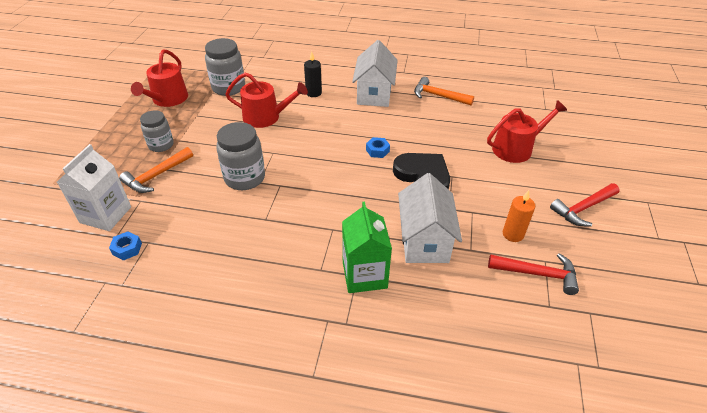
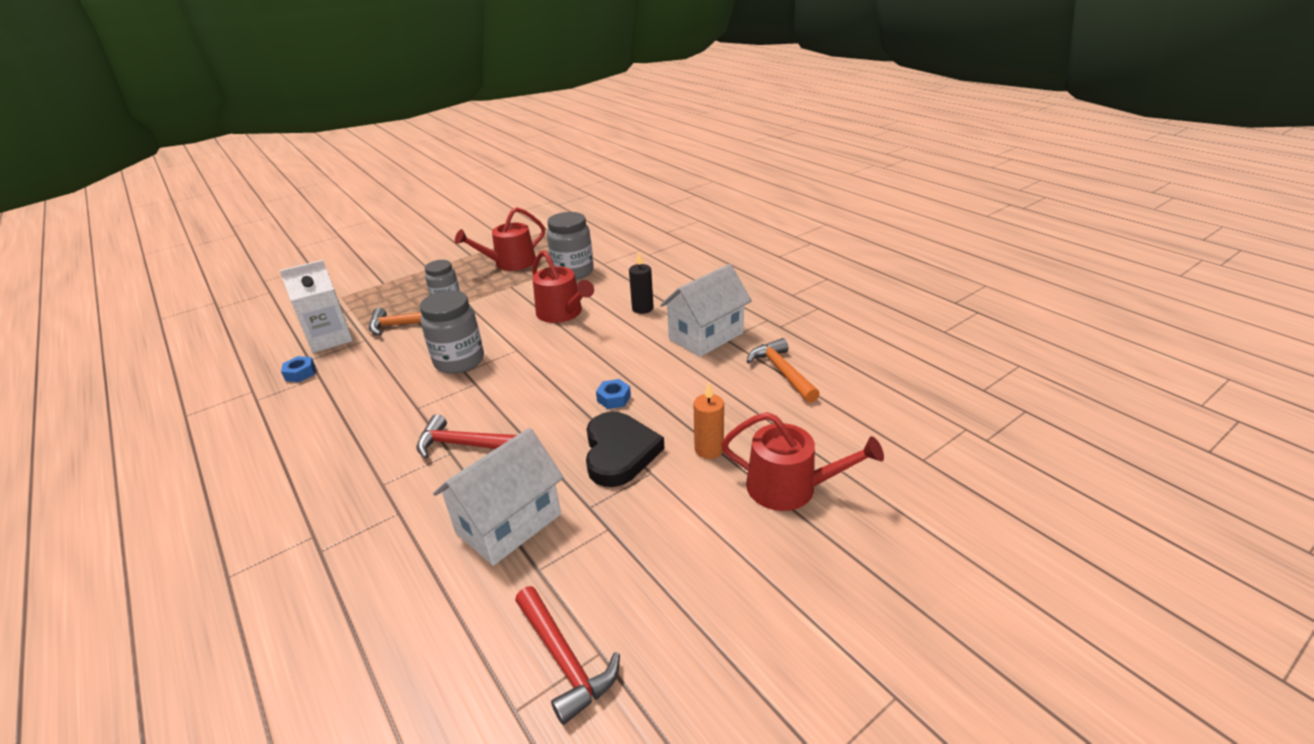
camera: 45 degrees right, 10 degrees down
green carton [342,202,392,293] -> none
orange candle [503,190,535,242] -> orange candle moved to [694,382,724,459]
red hammer [550,183,620,226] -> red hammer moved to [416,414,517,459]

